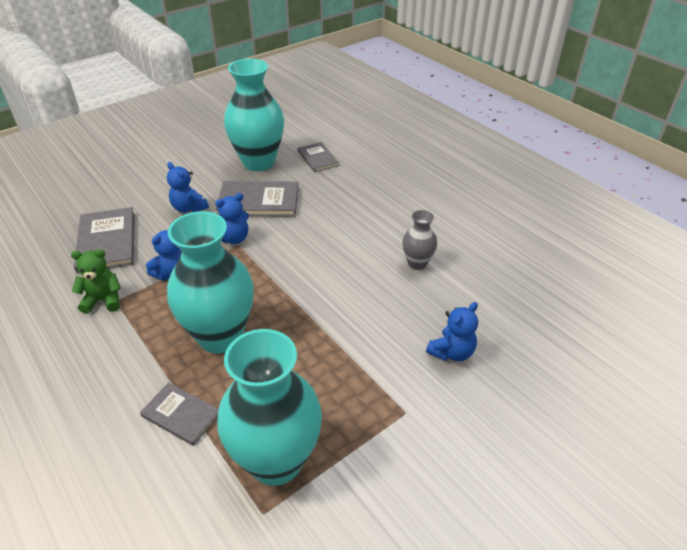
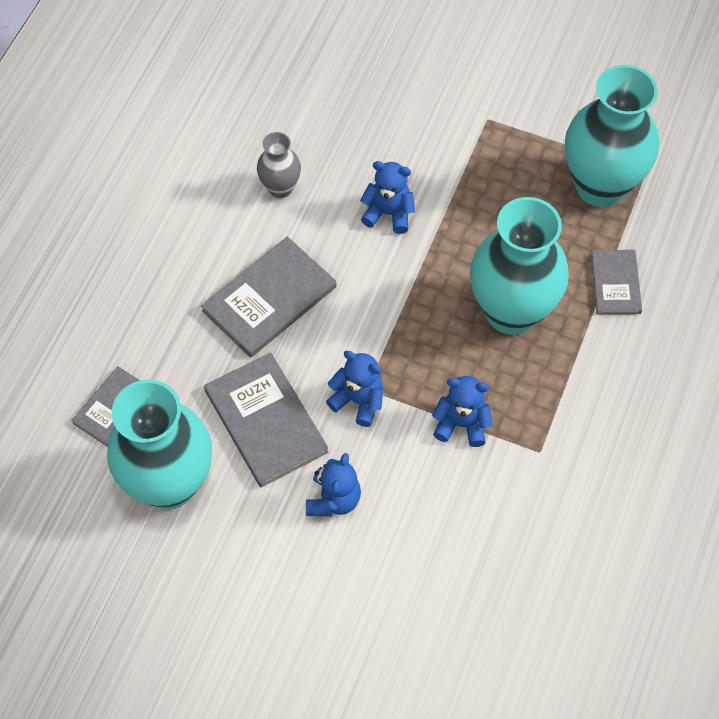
camera: 120 degrees left, 20 degrees up
green teddy bear [71,249,121,314] -> none
grey book [74,207,135,274] -> grey book moved to [201,237,336,358]
blue teddy bear [426,302,478,361] -> blue teddy bear moved to [360,161,415,234]

